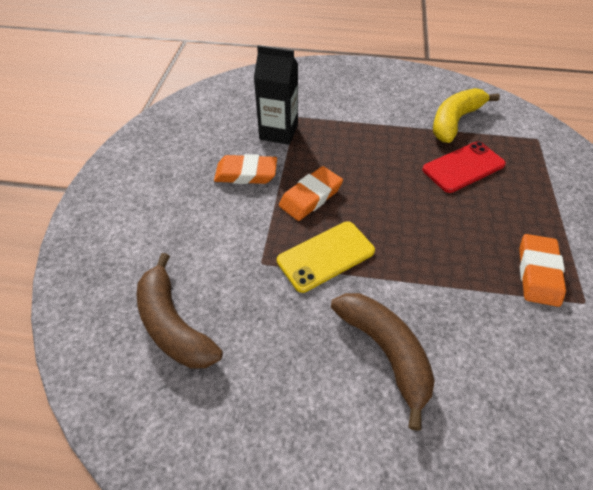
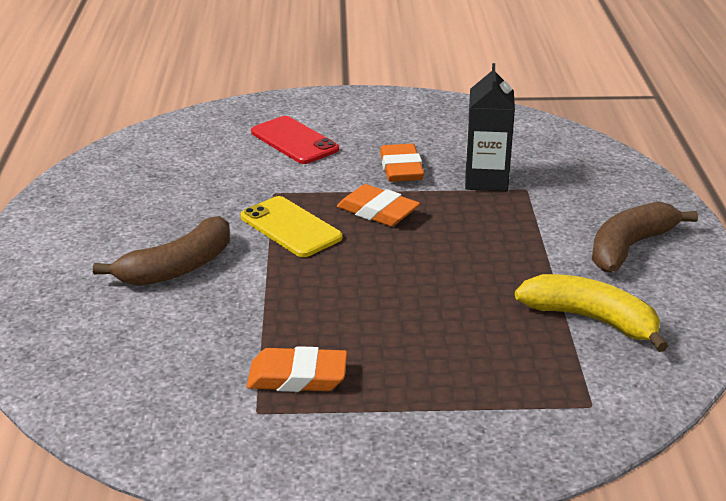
camera: 80 degrees right, 20 degrees down
brown banana [137,253,223,369] -> brown banana moved to [592,202,698,272]
red phone [422,141,506,193] -> red phone moved to [251,116,339,164]

